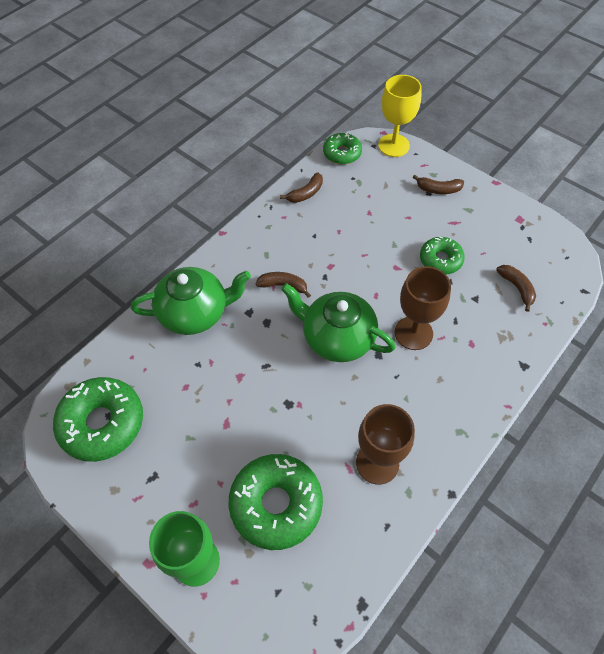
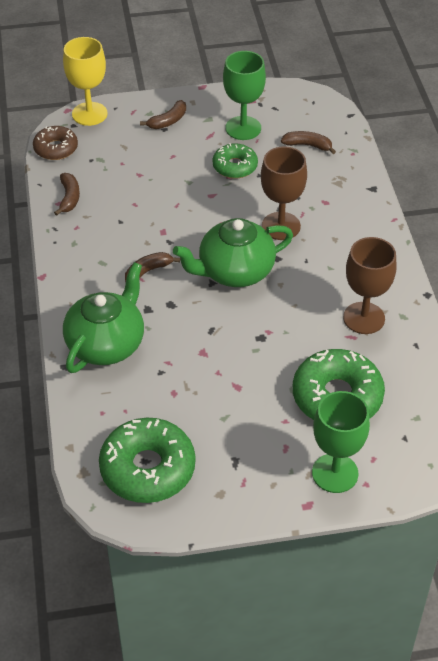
camera: 50 degrees left, 10 degrees down
green donut [323,132,362,164] -> brown donut [33,126,78,160]
none -> green goblet [223,51,266,140]

